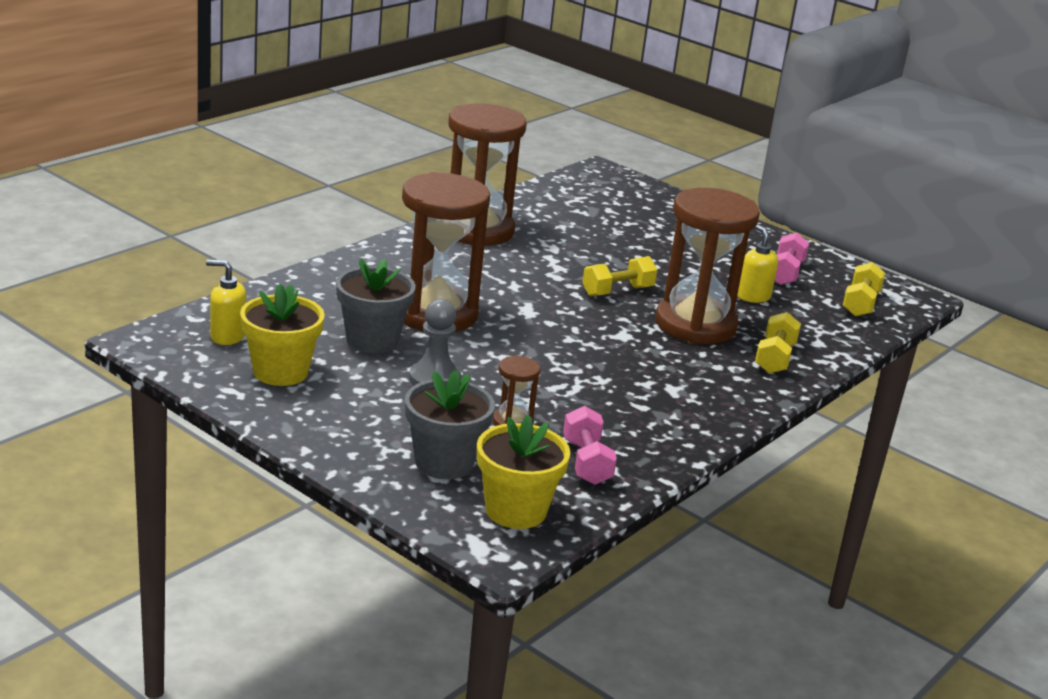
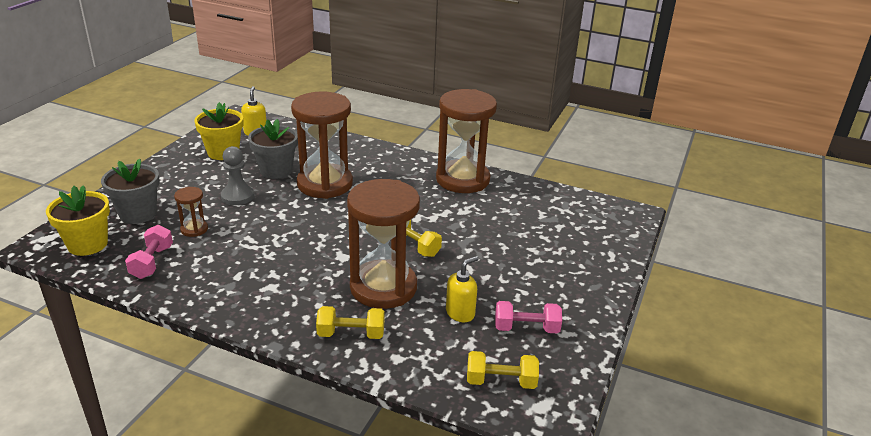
camera: 75 degrees right, 5 degrees up
pink dumbbell [563,406,617,485] -> pink dumbbell turned 60 degrees counterclockwise [125,225,173,279]

